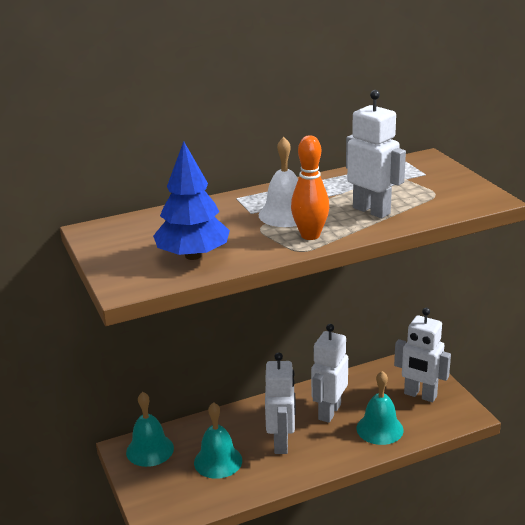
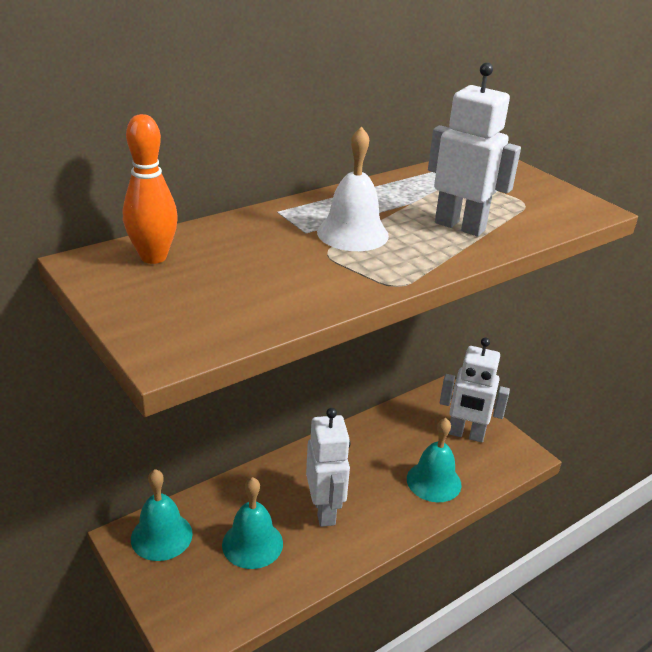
camera: 15 degrees left, 5 degrees up
blue tree [153,141,230,260] -> none
orange bowling pin [291,135,329,240] -> orange bowling pin moved to [123,114,178,264]
white robot [311,324,348,423] -> none

